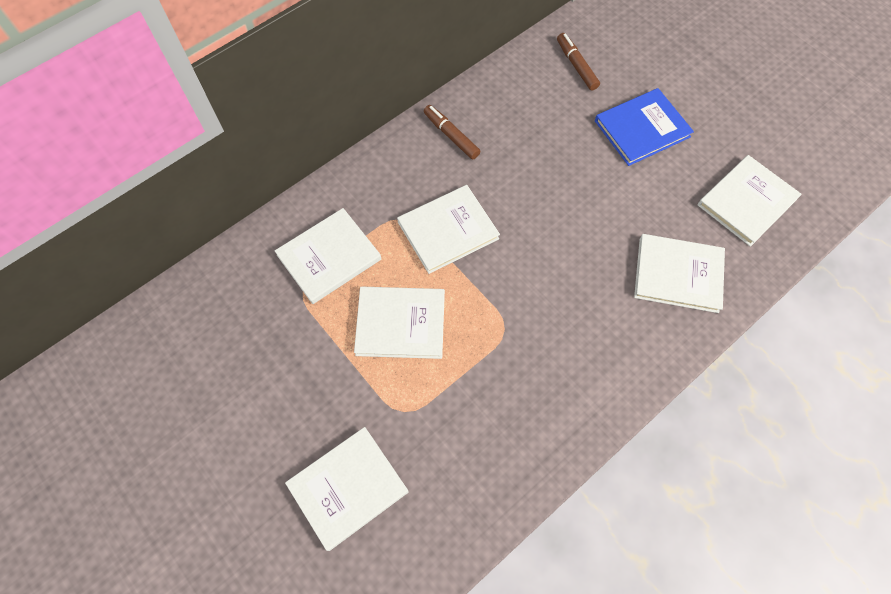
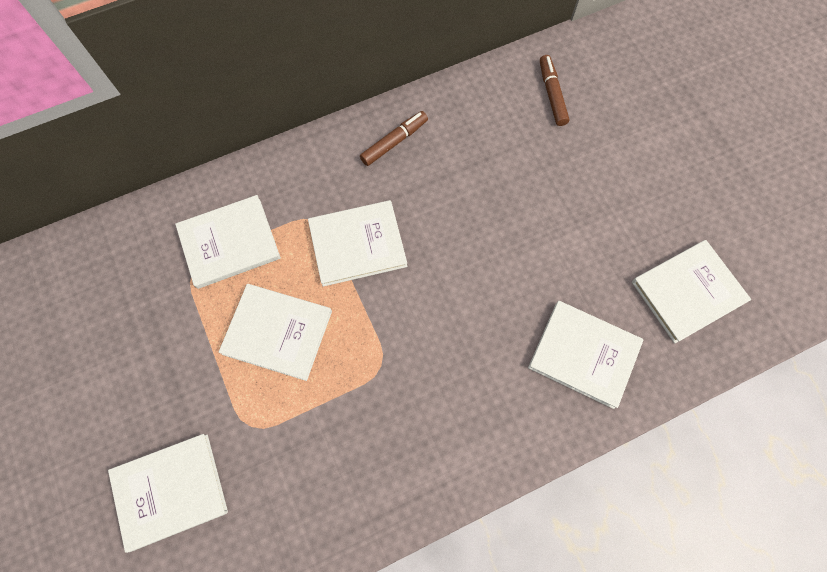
camera: 15 degrees right, 5 degrees up
brown marker [424,105,481,160] -> brown marker turned 75 degrees clockwise [360,111,428,166]
blue book [595,88,694,166] -> none

